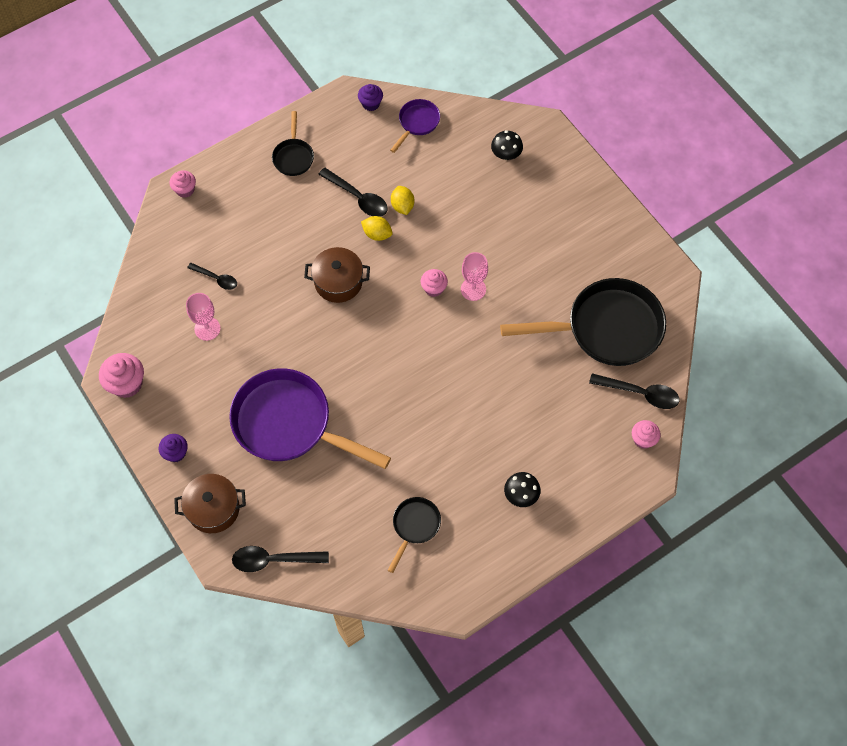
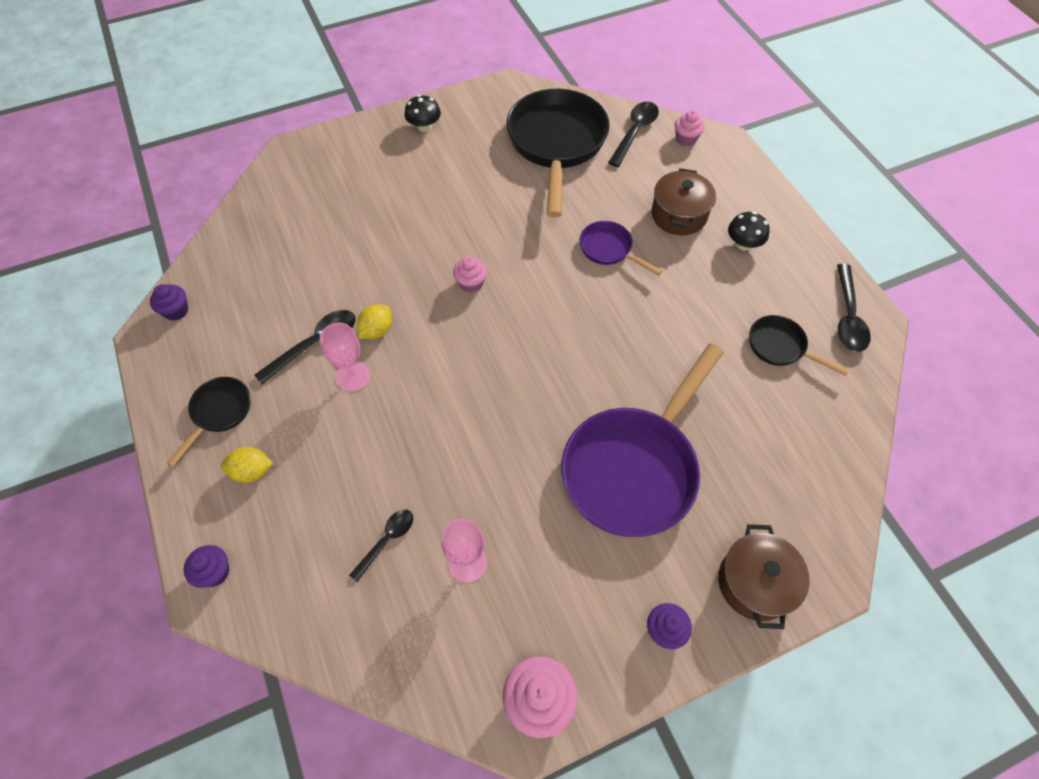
camera: 80 degrees left, 5 degrees down
pink cupcake [170,170,196,198] -> purple cupcake [184,545,230,588]
black spoon [232,546,329,572] -> black spoon moved to [837,264,871,352]
black pan [272,111,314,176] -> black pan turned 75 degrees counterclockwise [167,377,250,467]
brown pot [304,247,370,303] -> brown pot moved to [652,168,716,235]
purple pan [390,99,440,153] -> purple pan moved to [579,221,662,276]
yellow lemon [391,186,414,215] -> yellow lemon moved to [221,447,273,483]
pink goblet [461,252,488,301] -> pink goblet moved to [320,322,370,391]
black mushroom [491,130,523,160] -> black mushroom moved to [404,95,441,132]

